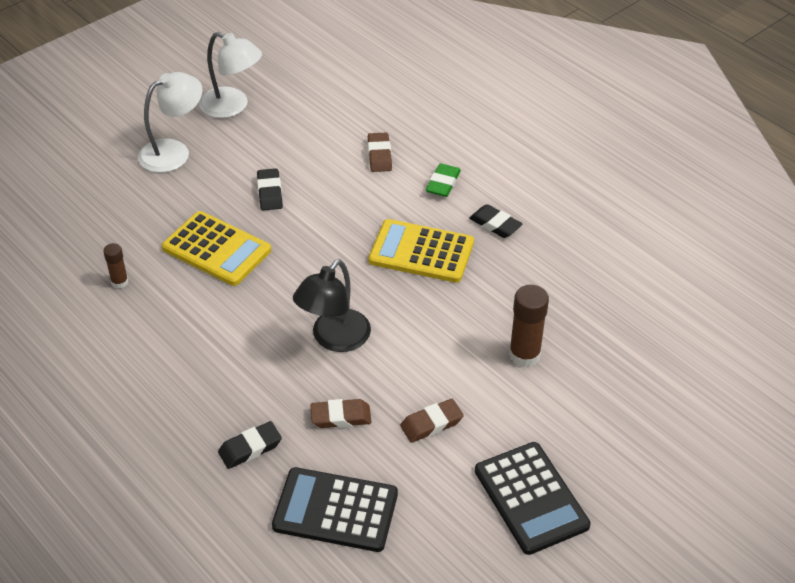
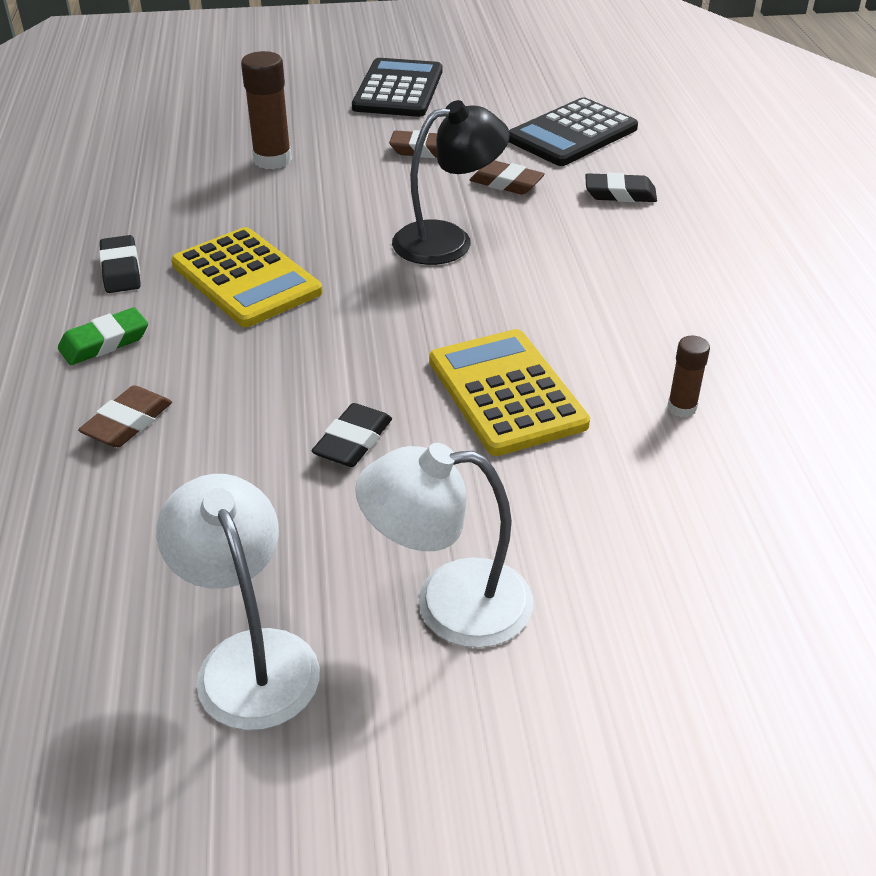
camera: 145 degrees left, 5 degrees down
black calculator [272,467,398,552] -> black calculator turned 90 degrees clockwise [509,97,638,166]

